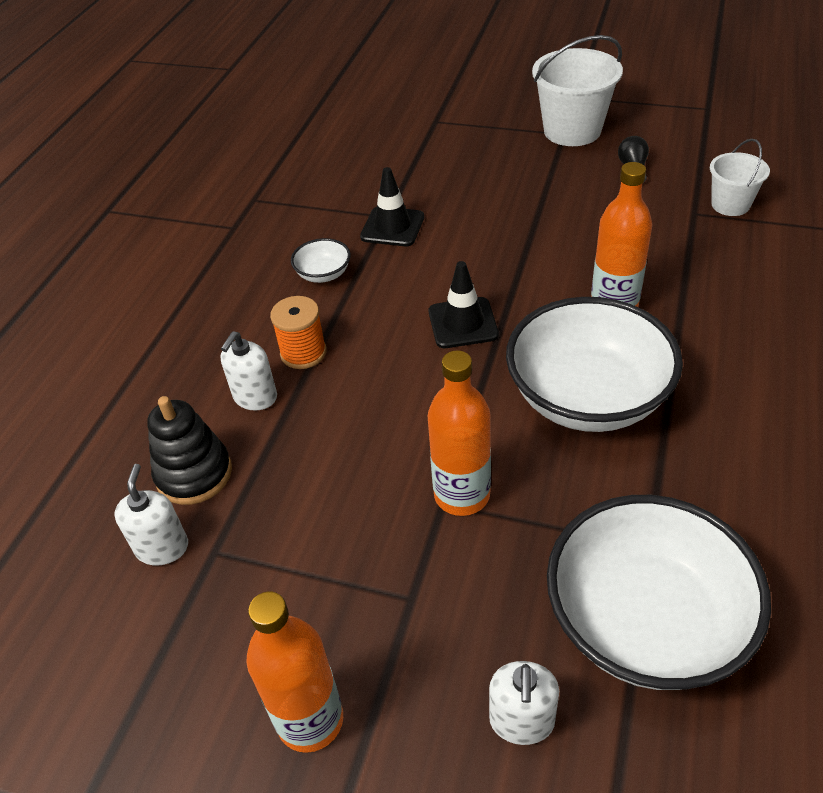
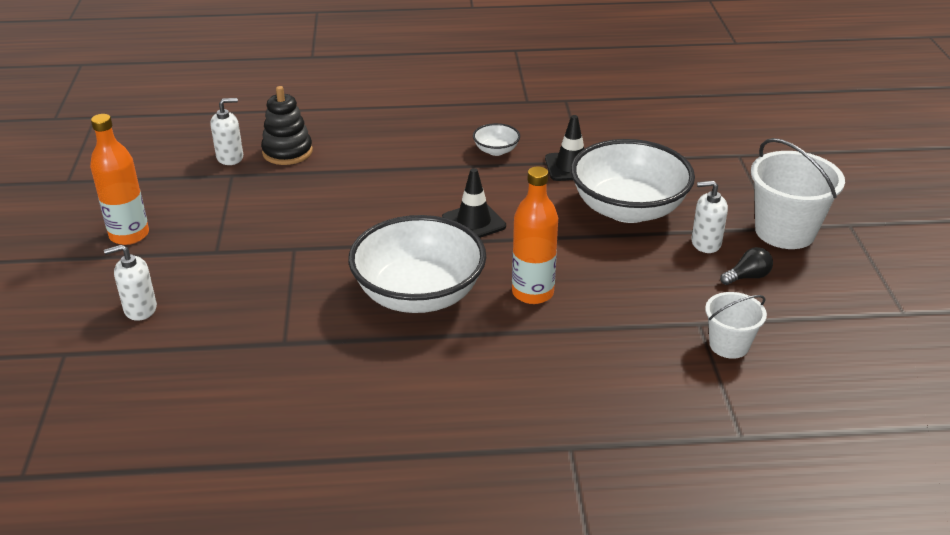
camera: 65 degrees right, 10 degrees down
white soap dispenser [221,331,277,411] -> white soap dispenser moved to [691,181,728,253]
orange spool [270,296,327,369] -> none
orange bottle [428,350,491,516] -> none
white bowl [547,495,771,690] -> white bowl moved to [571,139,695,223]

